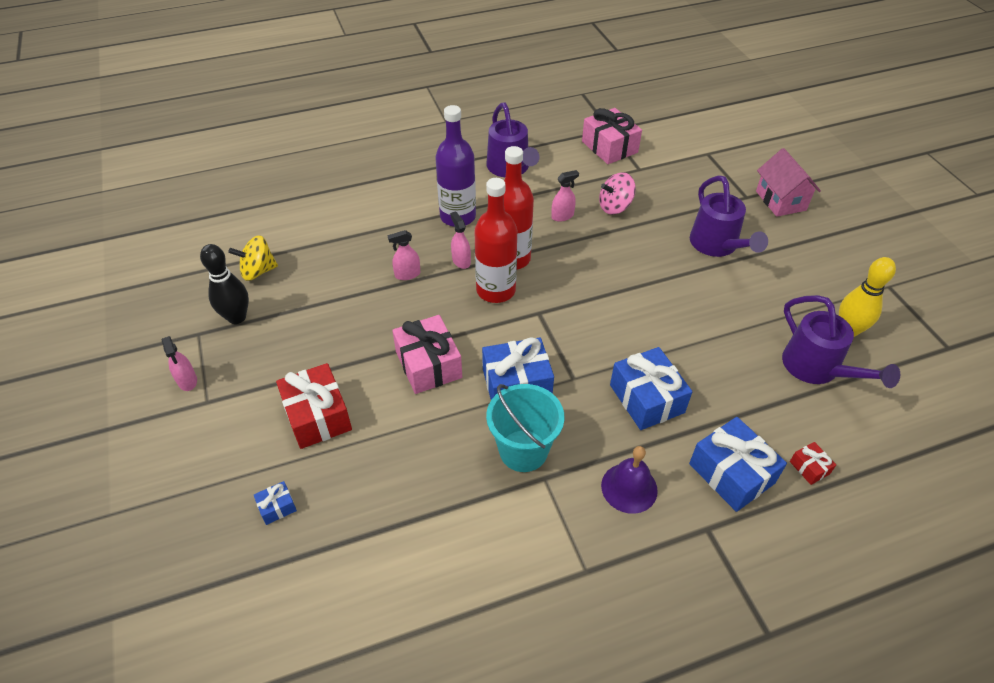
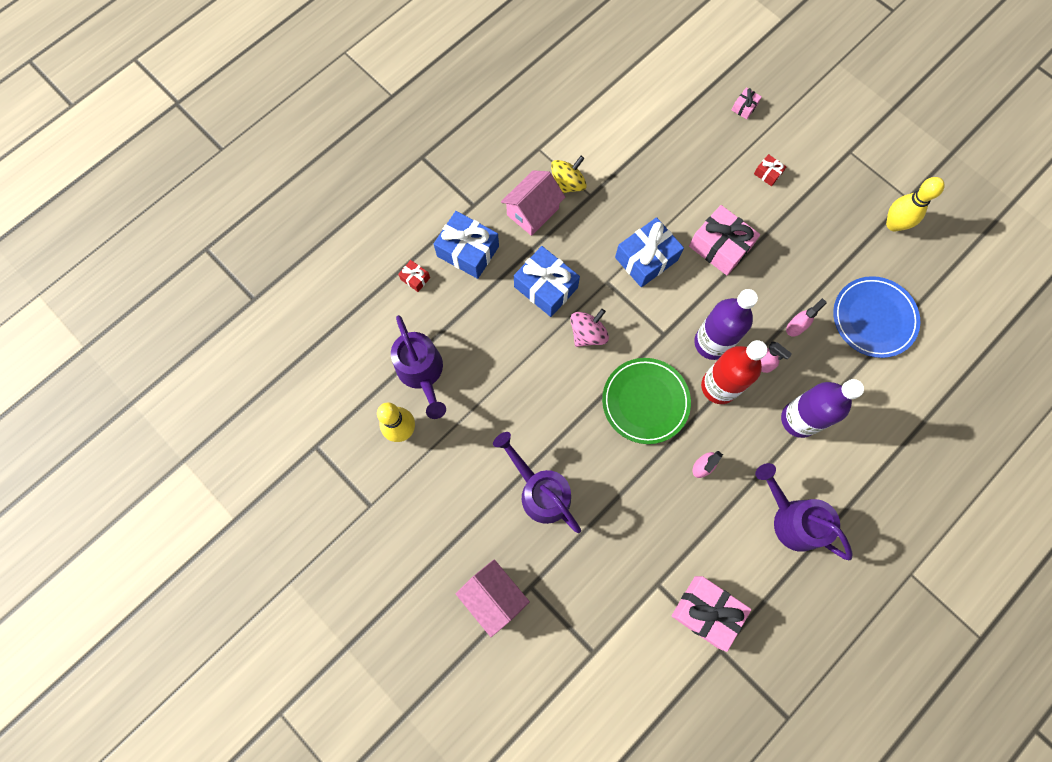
camera: 155 degrees right, 25 degrees up
pink spray bottle [162,336,197,391] -> none
black bowling pin [200,244,249,324] -> yellow bowling pin [886,177,945,232]
yellow spinning top [228,235,278,281] -> yellow spinning top moved to [551,156,587,193]
blue gift [254,481,297,525] -> pink gift [732,87,762,119]
red gift [276,363,352,449] -> red gift [754,154,786,186], size x0.47
red bottle [474,178,517,303] -> purple bottle [694,289,758,360]
turquoise bucket [486,384,564,472] -> none
pink spinning top [599,172,636,215] -> pink spinning top moved to [570,309,609,347]
purple bell [601,446,658,514] -> pink house [501,170,566,236]
purple watering can [782,295,900,388] -> purple watering can turned 150 degrees counterclockwise [391,315,446,419]
none -> green plate [602,358,691,444]
none -> blue plate [833,276,920,358]

